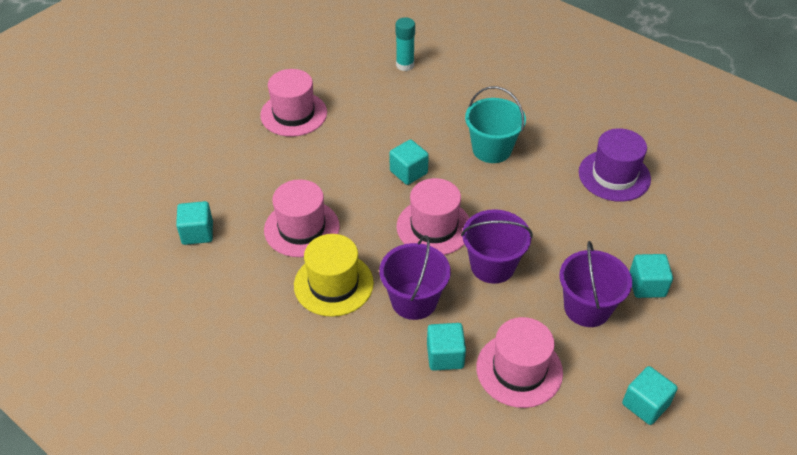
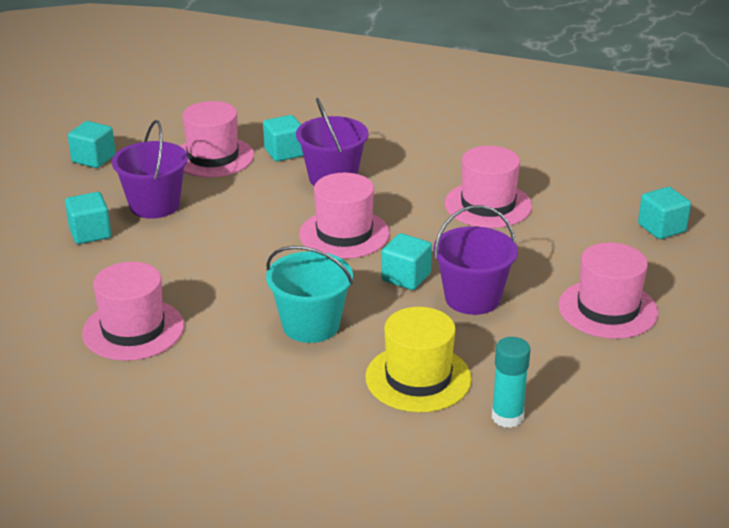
camera: 160 degrees right, 15 degrees down
turquoise cube [176,201,213,245] -> turquoise cube moved to [638,187,691,239]
yellow hat [294,234,374,317] -> yellow hat moved to [365,307,472,412]
purple bucket [461,209,532,284] -> purple bucket moved to [433,205,518,315]
purple hat [579,128,651,202] -> pink hat [82,262,184,361]

